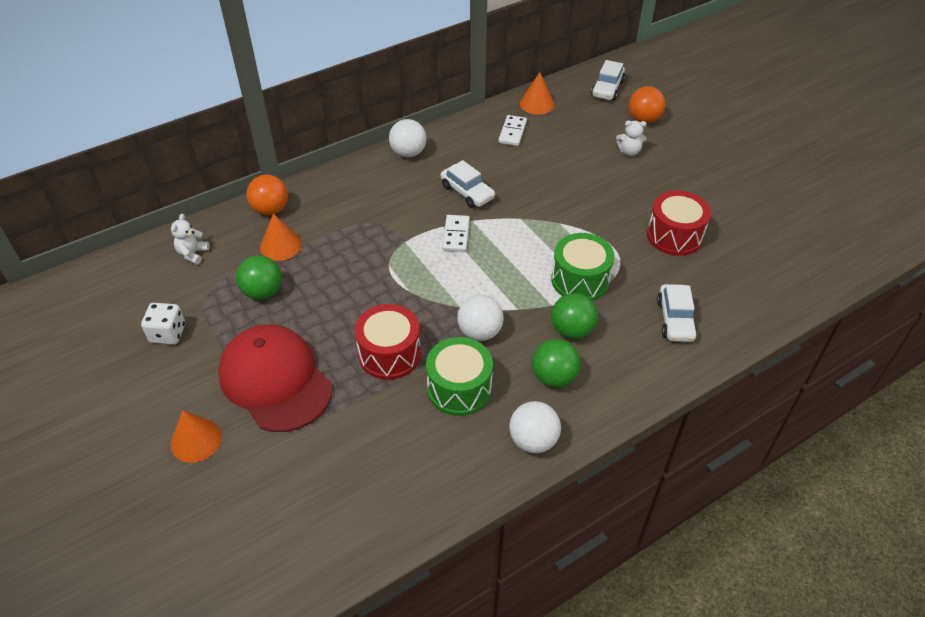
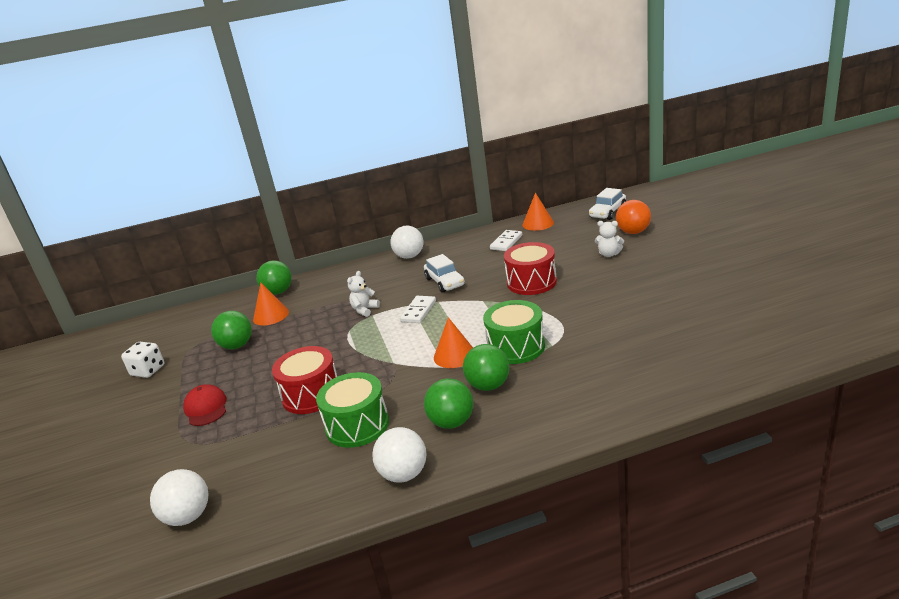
camera: 20 degrees right, 20 degrees down
orange cone [170,411,222,463] -> orange cone moved to [434,317,473,368]
white teddy bear [171,214,210,265] -> white teddy bear moved to [347,271,380,317]
red cap [218,324,332,432] -> red cap [183,384,227,426], size x0.48
orange ball [247,175,288,215] -> green ball [256,260,292,295]
white ball [457,295,504,341] -> white ball moved to [150,469,209,526]
red drum [647,190,711,256] -> red drum moved to [504,242,557,295]
white car [657,284,698,342] -> none

